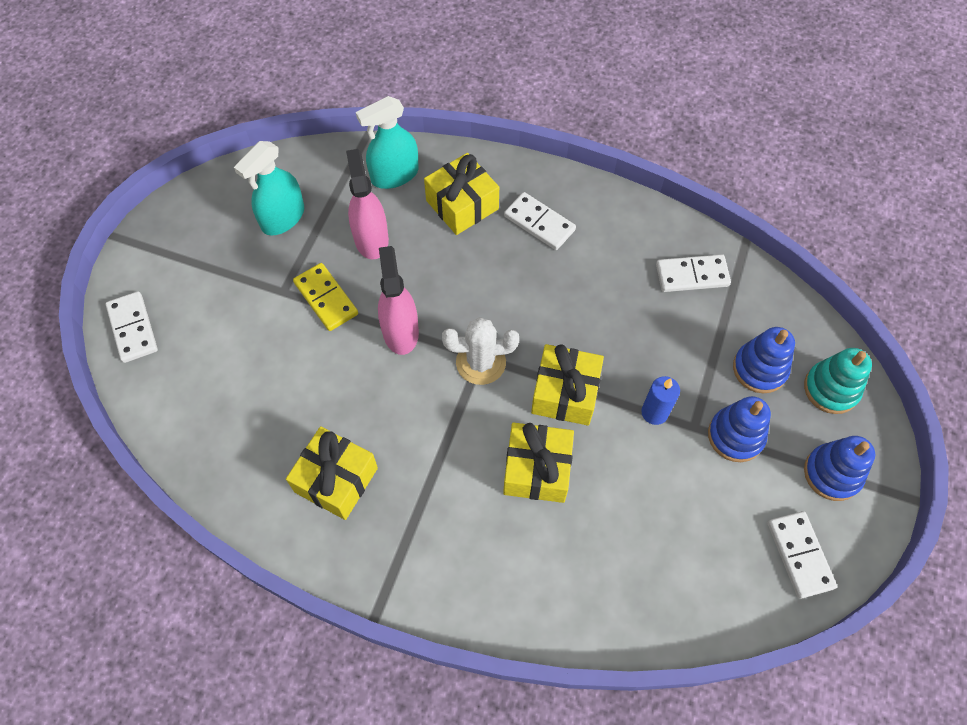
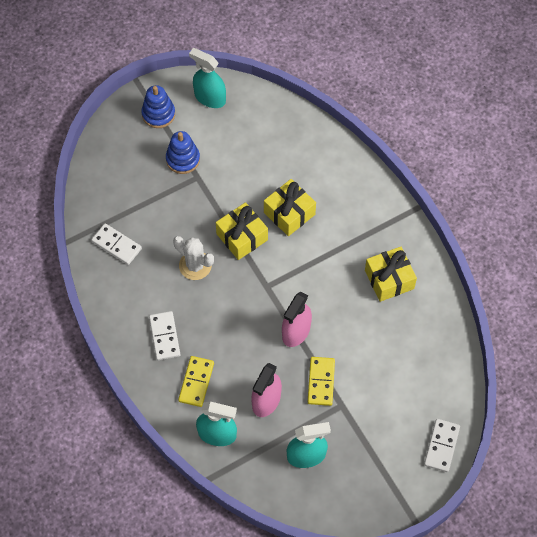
camera: 140 degrees left, 0 degrees up
yellow gift [424,153,499,235] -> yellow domino [178,356,214,407]
white cactus [442,317,519,385] -> white cactus moved to [173,236,214,280]
blue candle [641,376,680,425] -> none
blue stacking toy [733,327,795,393] -> none
white domino [768,511,837,599] -> turquoise spray bottle [189,48,226,108]
turquoise stacking toy [804,348,872,414] -> none

